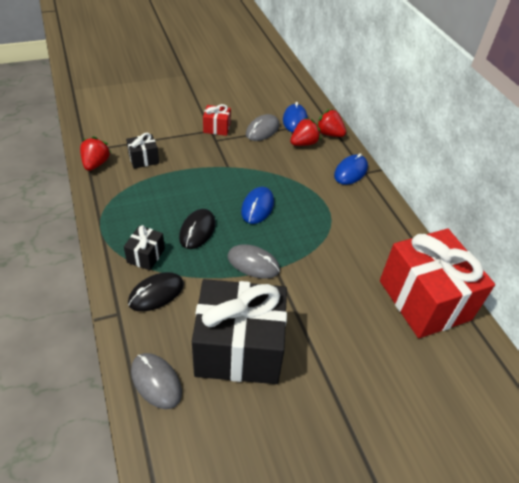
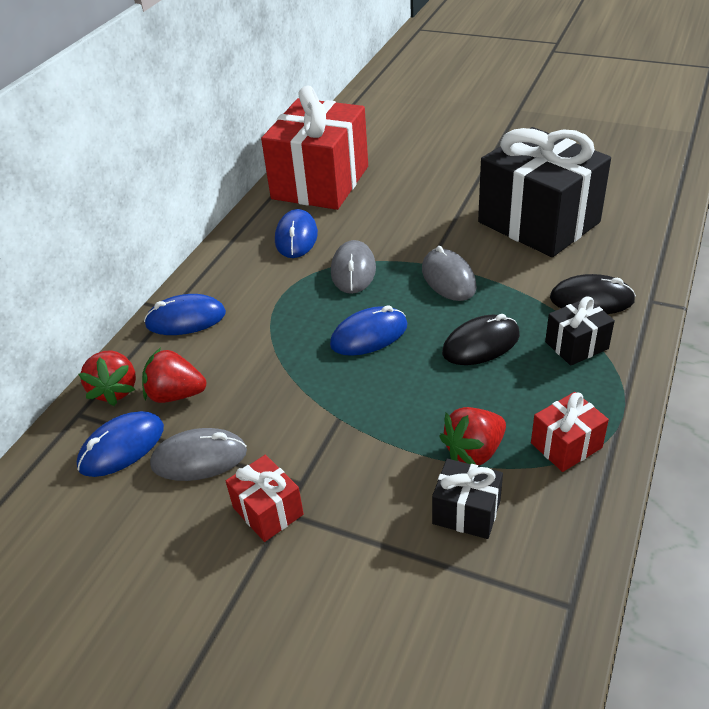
camera: 130 degrees left, 5 degrees down
red strawberry [80,136,111,171] -> red strawberry moved to [439,407,506,465]
grey mouse [131,353,182,409] -> grey mouse moved to [331,240,376,294]
none -> blue mouse [275,209,318,258]
none -> red gift [531,392,609,472]

